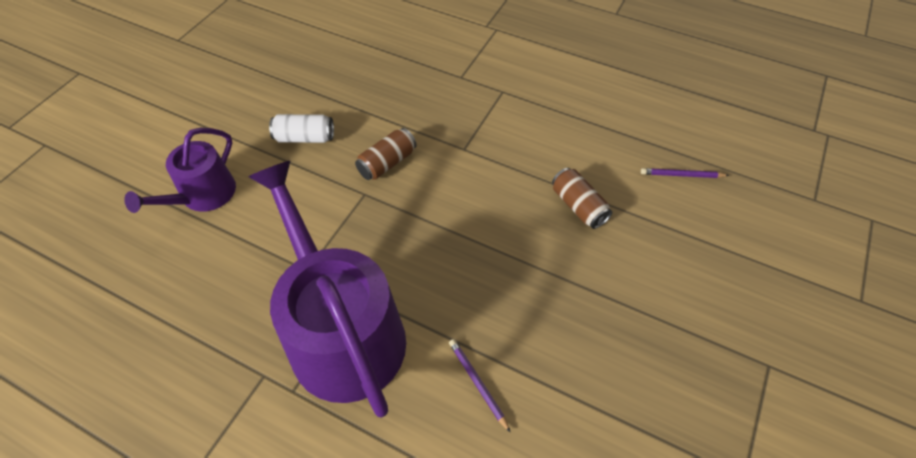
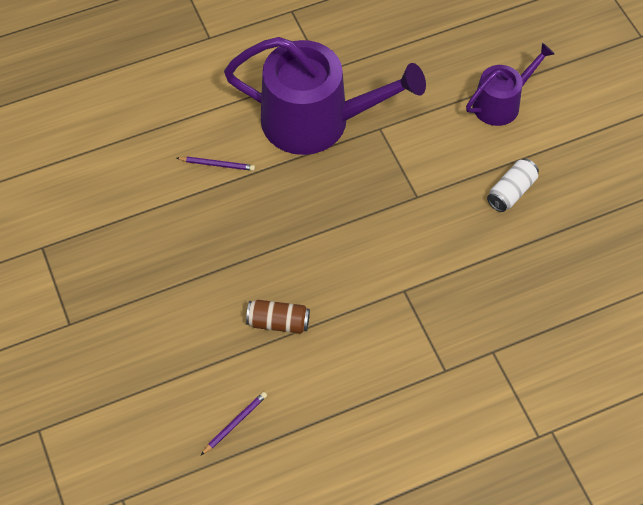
camera: 130 degrees right, 5 degrees up
purple watering can [124,128,236,213] -> purple watering can turned 75 degrees clockwise [466,43,555,126]
brown can [355,128,417,180] -> none

